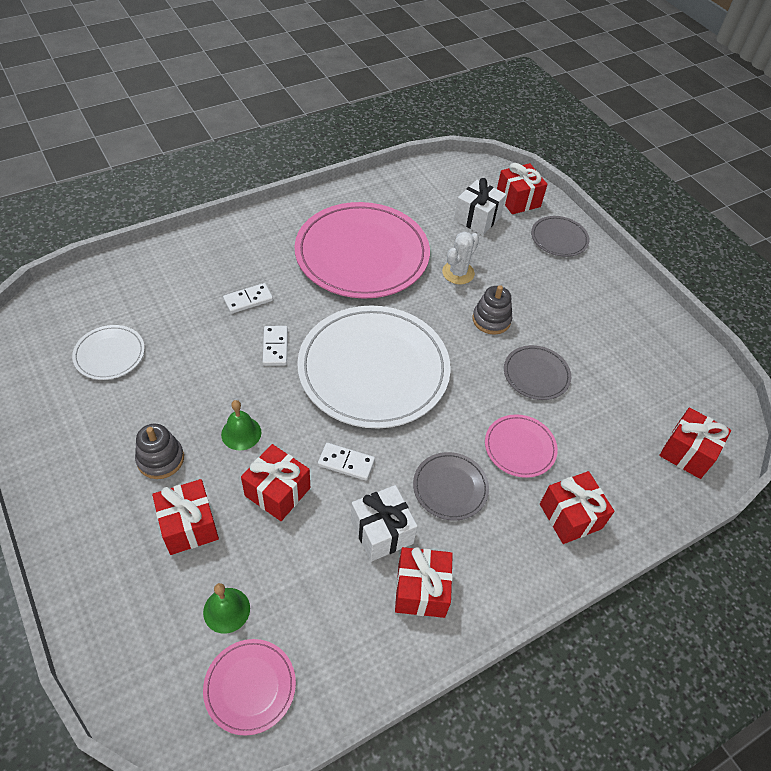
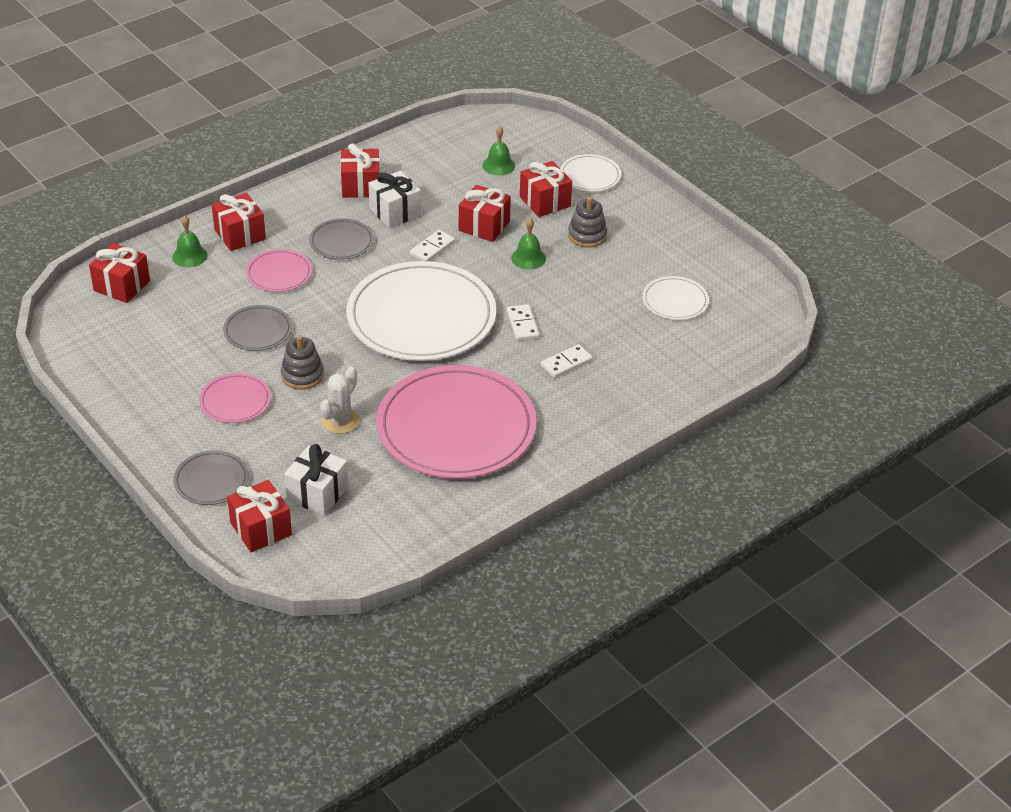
camera: 175 degrees right, 10 degrees down
pink plate [203,639,296,735] -> pink plate moved to [199,373,271,423]
white domino [318,443,375,481] -> white domino turned 60 degrees counterclockwise [410,230,455,261]
none -> green bell [172,216,208,267]
none -> white plate [560,154,621,192]

